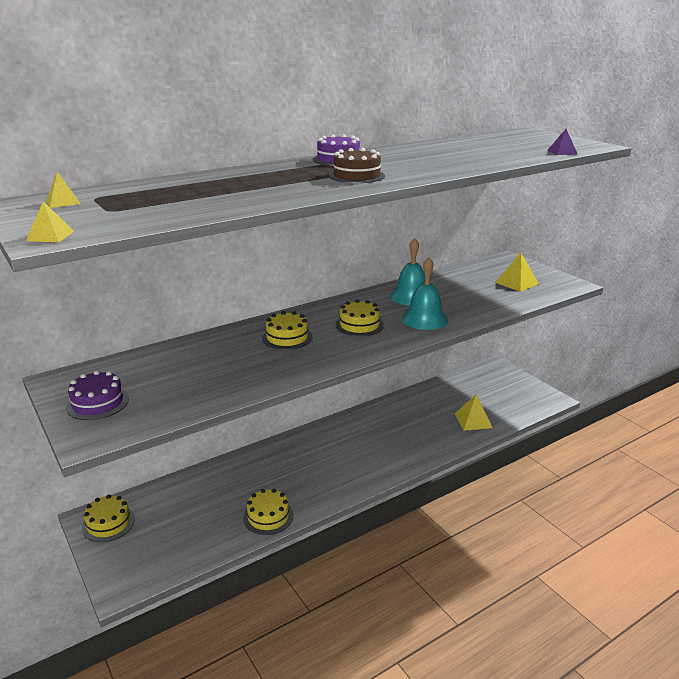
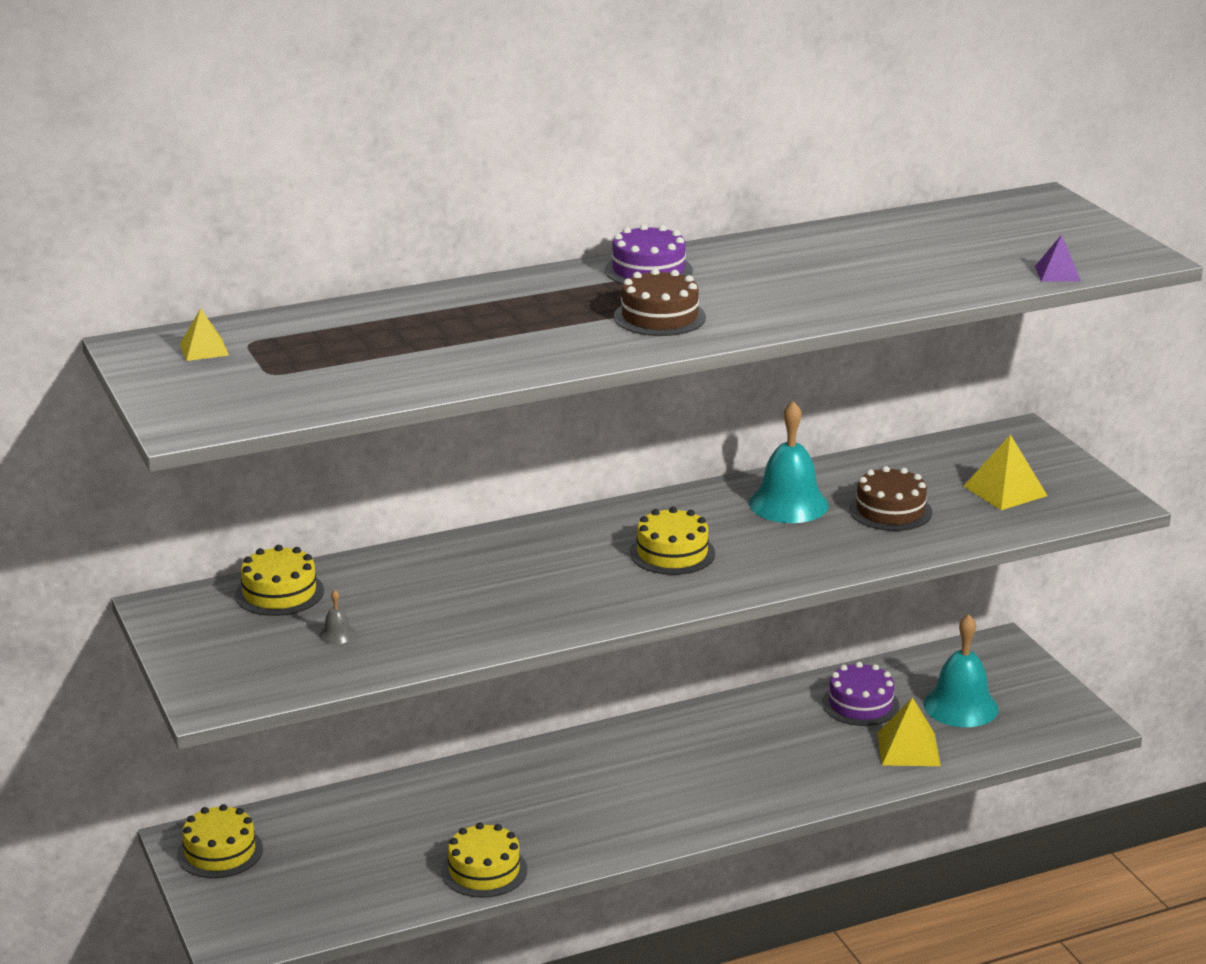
camera: 10 degrees right, 0 degrees up
yellow pyramid [26,201,74,242] -> none
purple cake [66,370,129,420] -> purple cake moved to [822,662,900,726]
yellow cake [262,311,312,350] -> yellow cake moved to [235,545,324,616]
turquoise bell [402,257,448,330] -> turquoise bell moved to [923,614,999,727]
none -> grey bell [319,590,356,644]
none -> brown cake [849,466,932,531]

